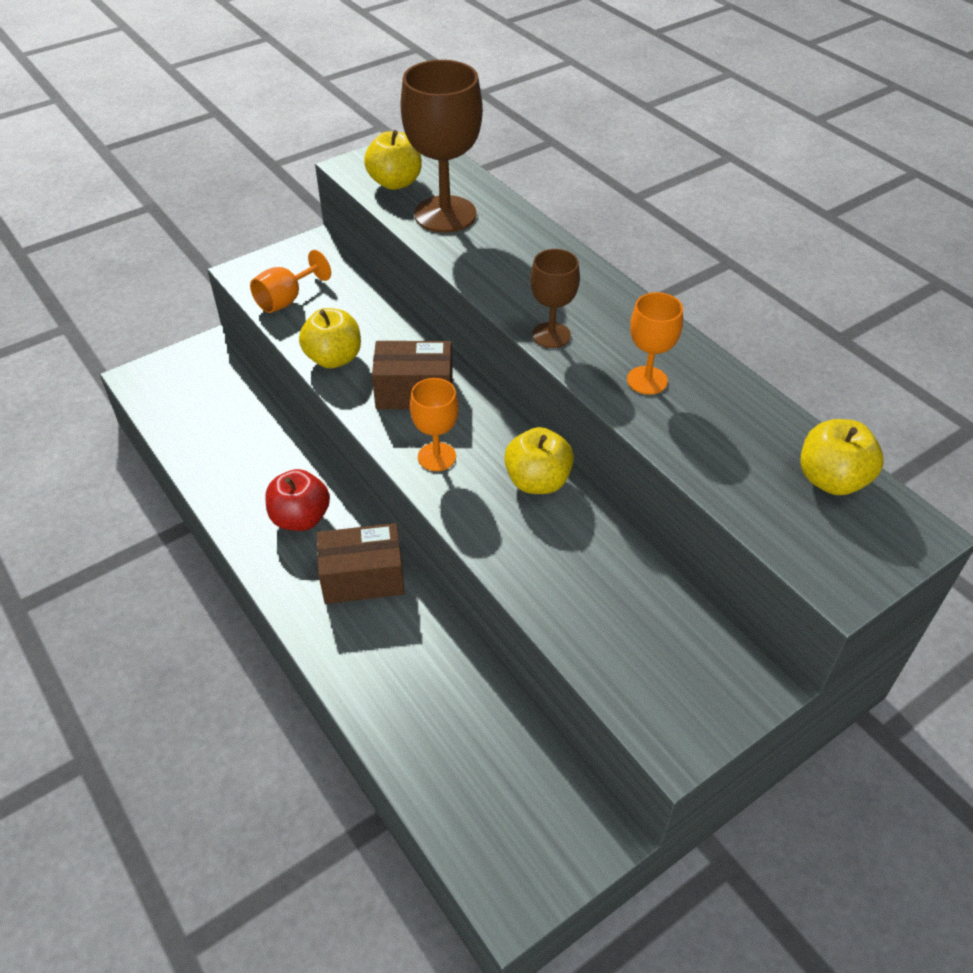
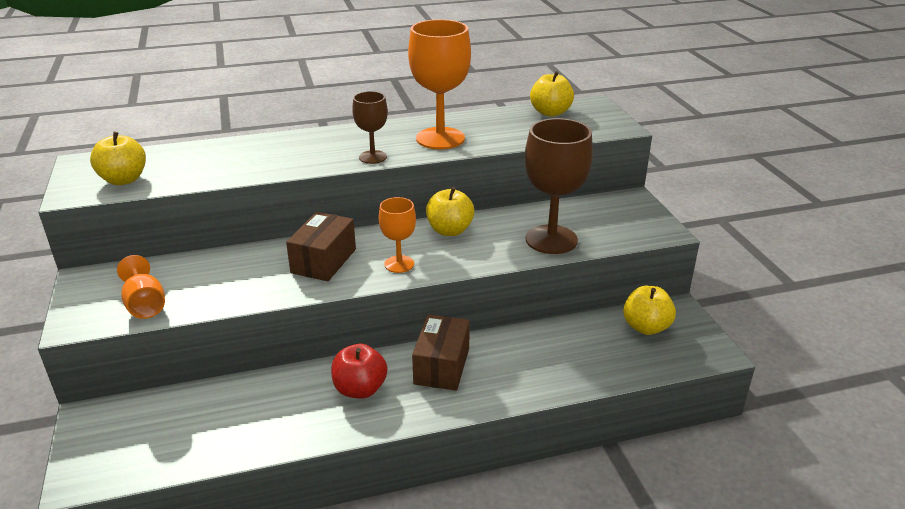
camera: 70 degrees left, 15 degrees down
yellow apple [299,308,361,368] -> yellow apple moved to [623,286,676,335]
brown goblet [401,60,483,233] -> brown goblet moved to [525,118,593,254]
orange goblet [627,292,683,395] -> orange goblet [408,20,471,149], size x1.83

